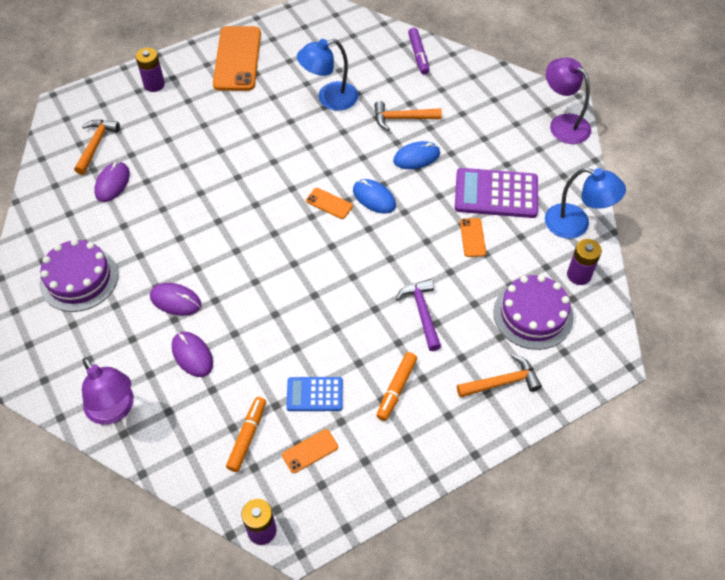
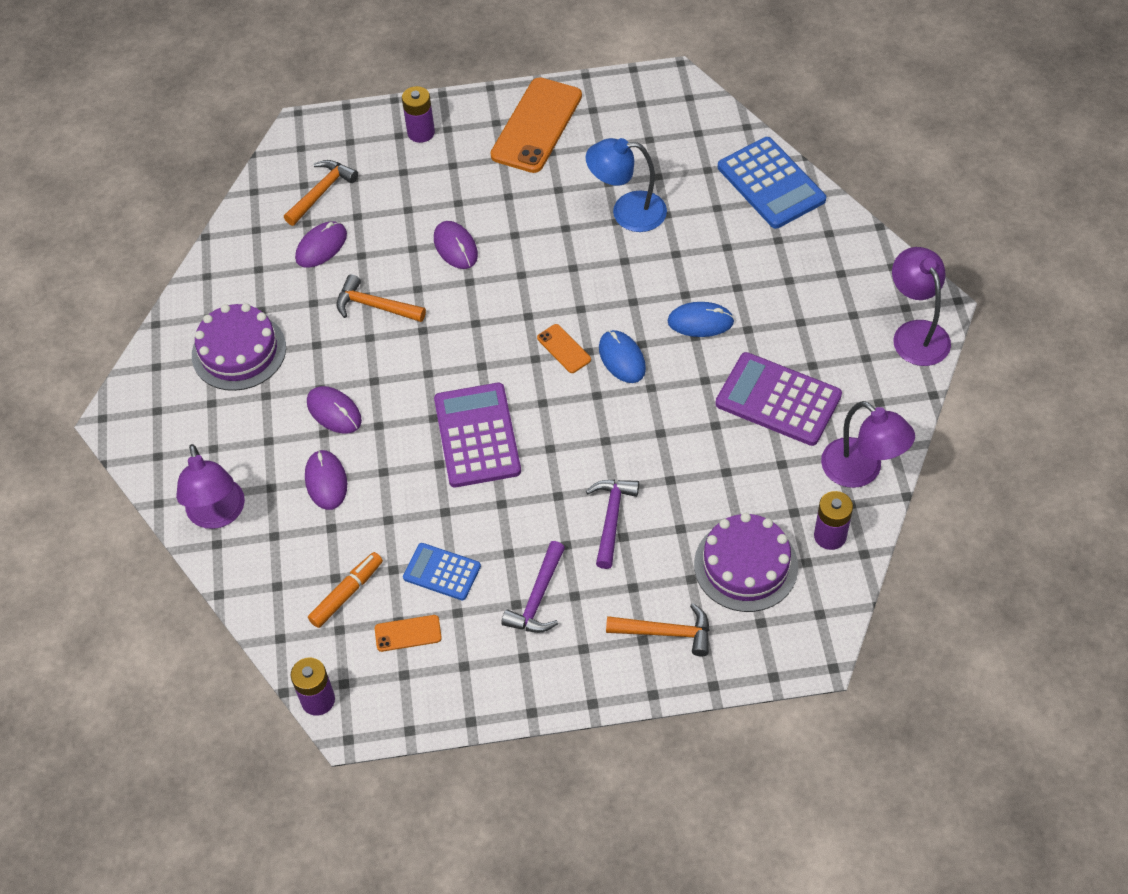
camera: 25 degrees right, 0 degrees up
orange hammer [374,101,442,131] -> orange hammer moved to [337,274,426,322]
orange marker [376,352,417,421] -> purple hammer [501,541,565,633]
purple marker [408,28,429,75] -> blue calculator [718,137,826,229]
orange phone [460,218,486,257] -> none
blue lamp [545,168,626,239] -> purple lamp [821,401,915,488]
none -> purple mouse [434,221,478,269]
none -> purple calculator [434,383,521,487]

